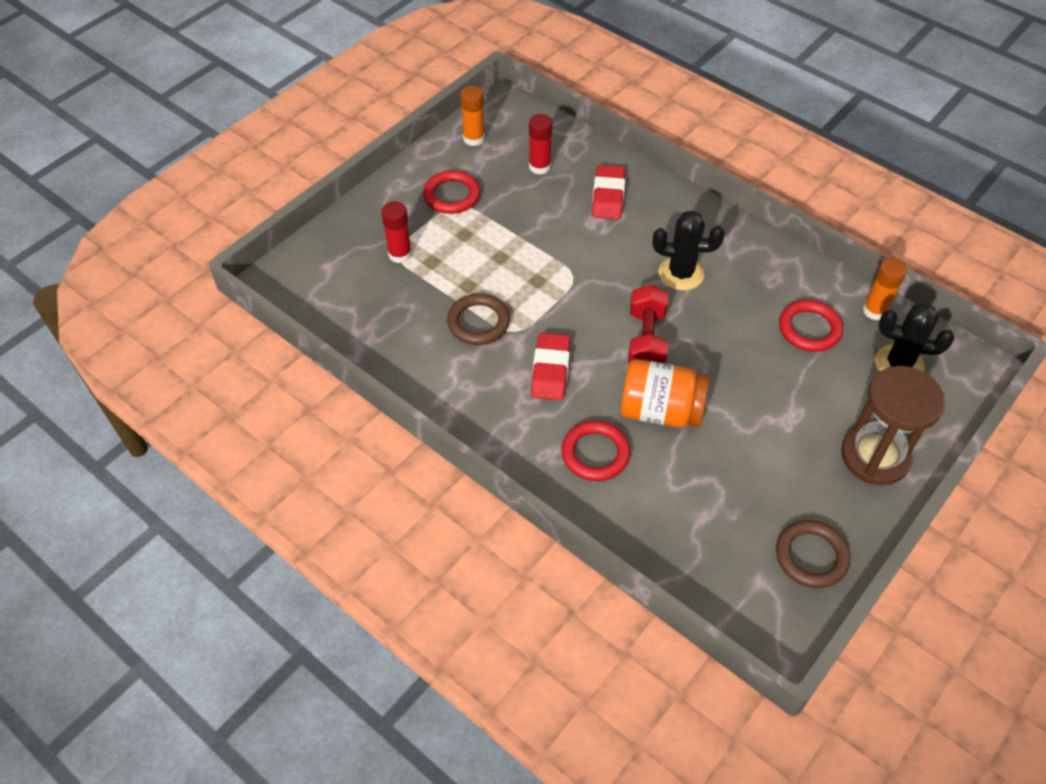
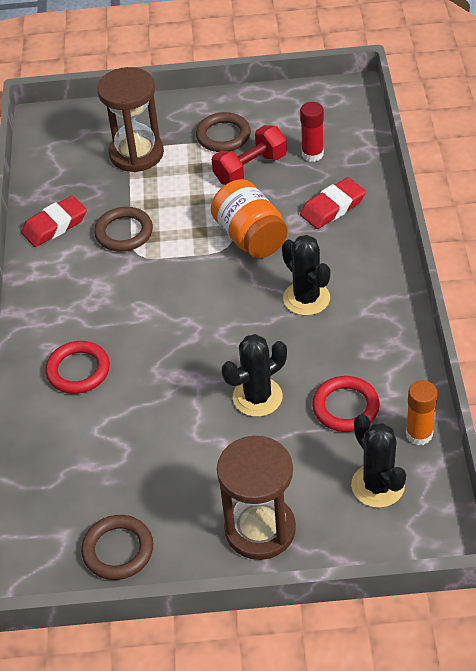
camera: 50 degrees right, 5 degrees down
red glue stick [381,201,412,263] -> brown hourglass [97,67,164,172]
red ring [423,170,480,214] -> brown ring [196,112,251,152]
orange glue stick [460,86,485,146] -> none
red eraser [531,333,570,400] -> red eraser moved to [21,196,87,247]
orange jar [620,359,709,428] -> orange jar moved to [211,179,288,258]
red dumbbell [628,285,668,364] -> red dumbbell moved to [212,125,287,185]
none -> black cactus [222,334,287,417]

